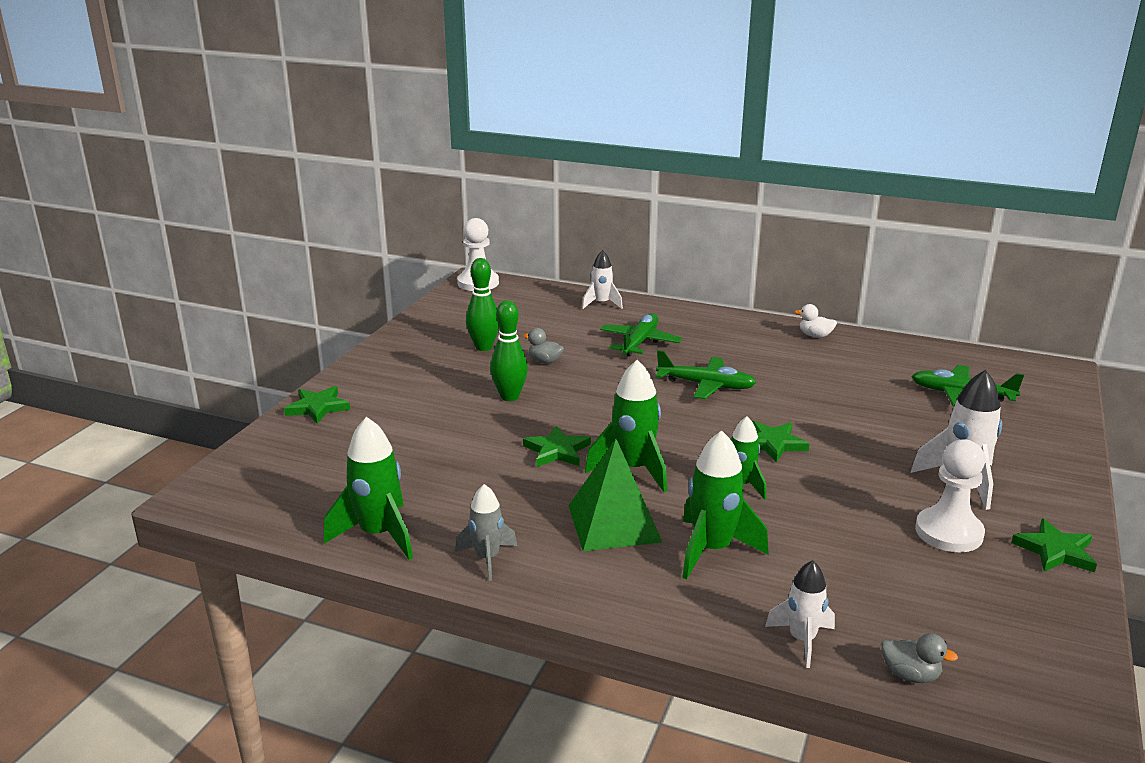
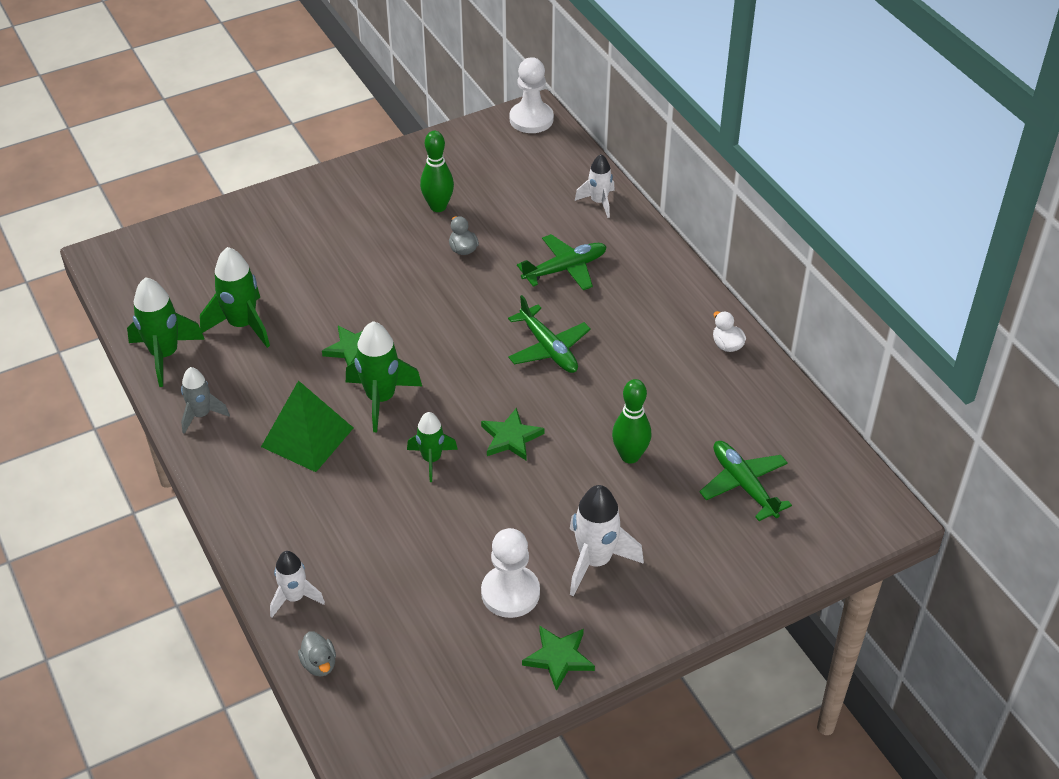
camera: 40 degrees right, 20 degrees up
green star [284,386,350,424] -> none
green bowling pin [490,300,528,401] -> green bowling pin moved to [612,379,651,464]
green rocket [682,430,769,580] -> green rocket moved to [200,247,270,348]

